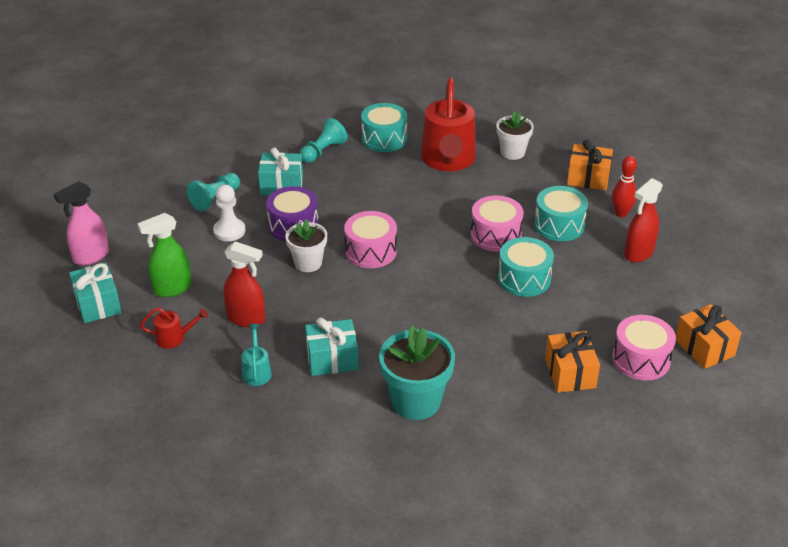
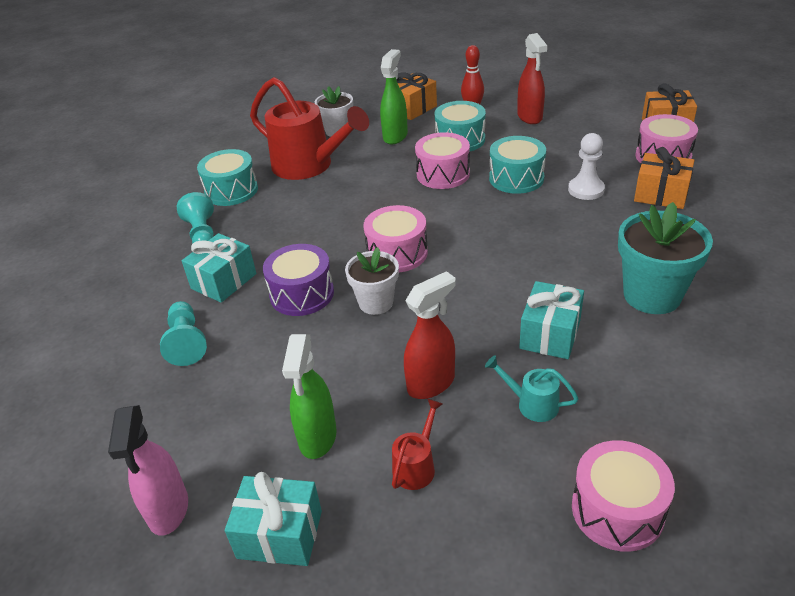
camera: 55 degrees left, 0 degrees up
white pawn [213,185,246,241] -> white pawn moved to [568,133,605,200]
none -> green spray bottle [380,49,408,144]
none -> pink drum [572,441,675,552]

